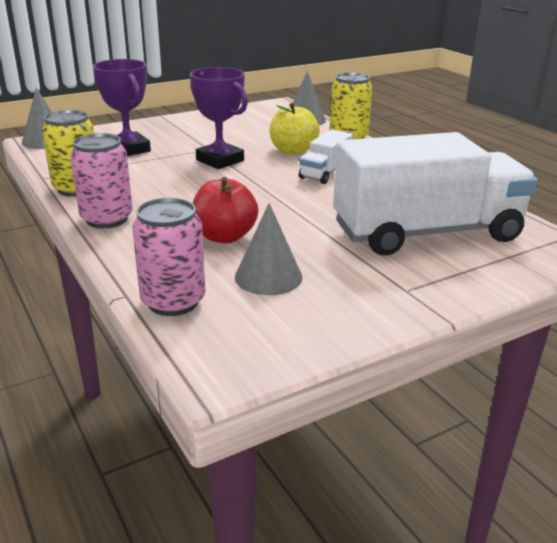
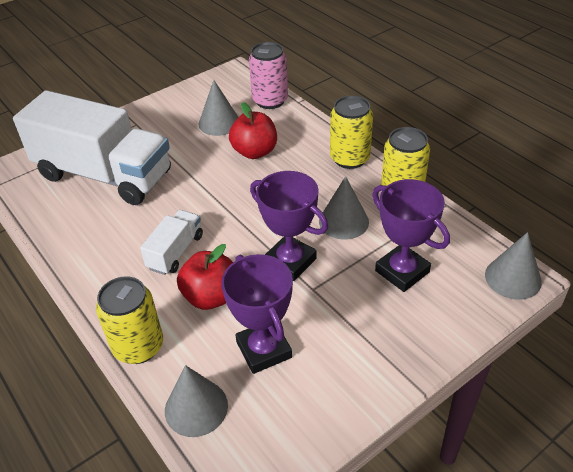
camera: 175 degrees right, 15 degrees up
pink can [70,133,133,228] -> yellow can [330,96,373,169]
yellow apple [270,103,320,155] -> red apple [177,244,233,310]
white truck [333,132,537,256] -> white truck turned 135 degrees counterclockwise [13,90,171,205]
none -> purple trophy [221,254,293,374]
none -> grey cone [319,176,369,239]

